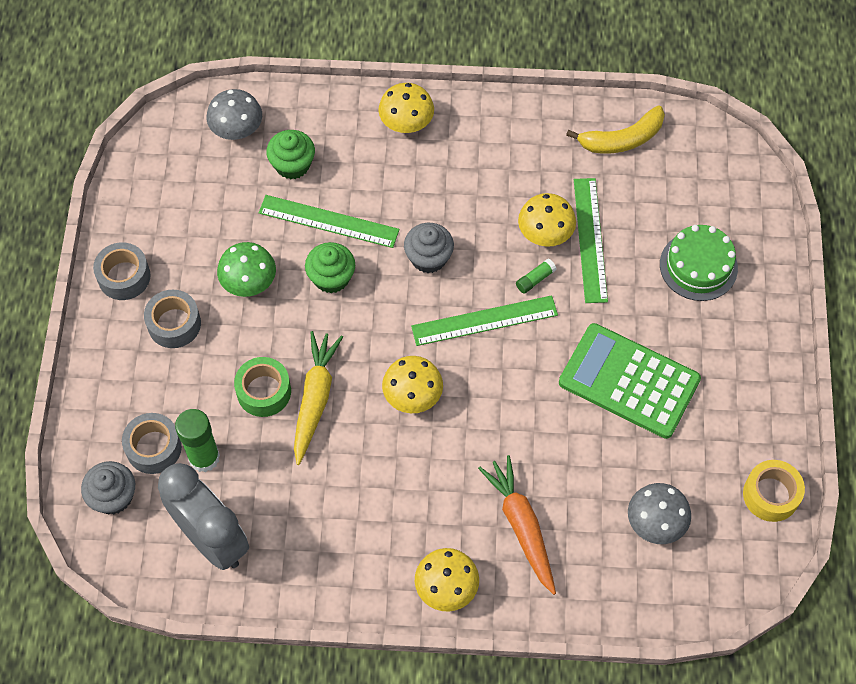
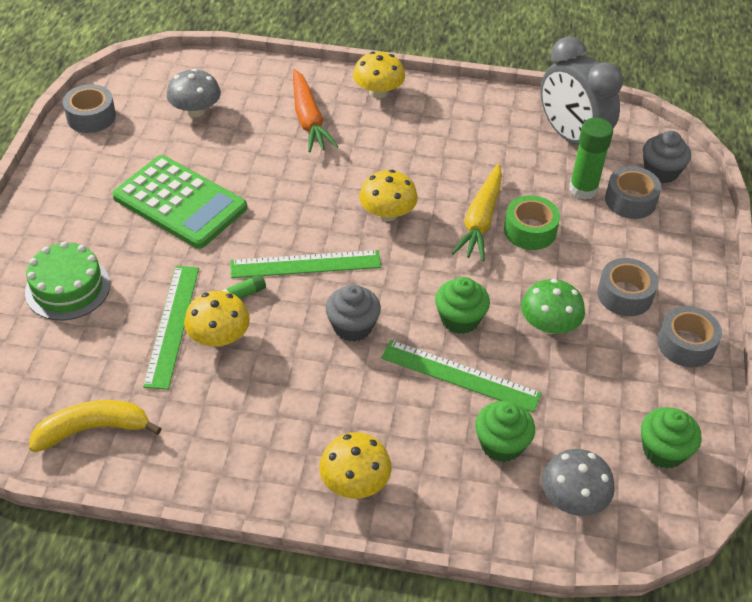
camera: 175 degrees left, 15 degrees down
yellow tape [743,460,805,522] -> grey tape [63,84,116,133]
none -> green cupcake [641,407,702,469]

